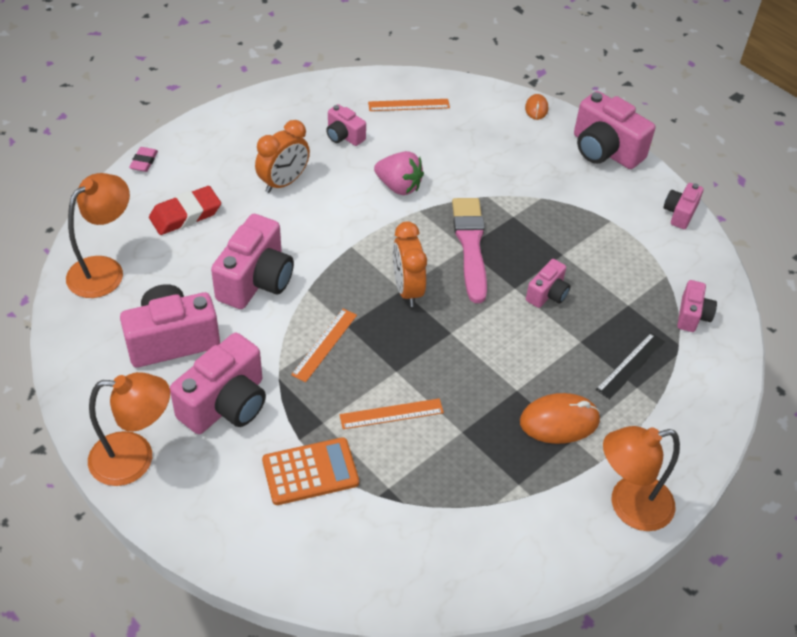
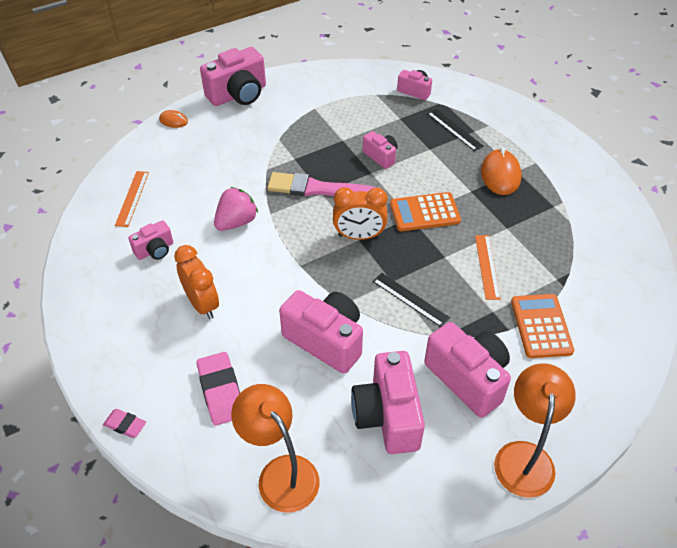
camera: 75 degrees left, 0 degrees up
red eraser [149,186,221,235] -> pink eraser [197,352,240,426]
orange ruler [291,309,357,382] -> black ruler [373,273,450,327]
orange lamp [603,426,680,531] -> none
pink camera [664,183,704,229] -> none
none -> orange calculator [390,192,461,231]

